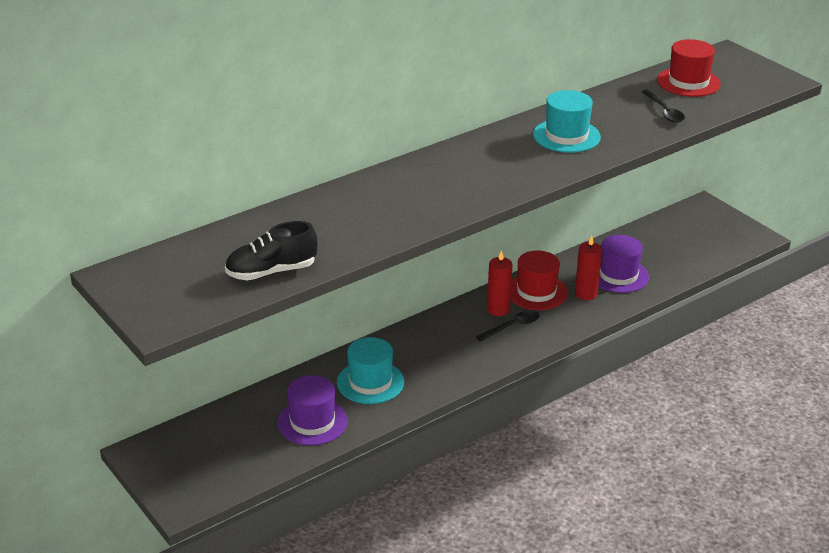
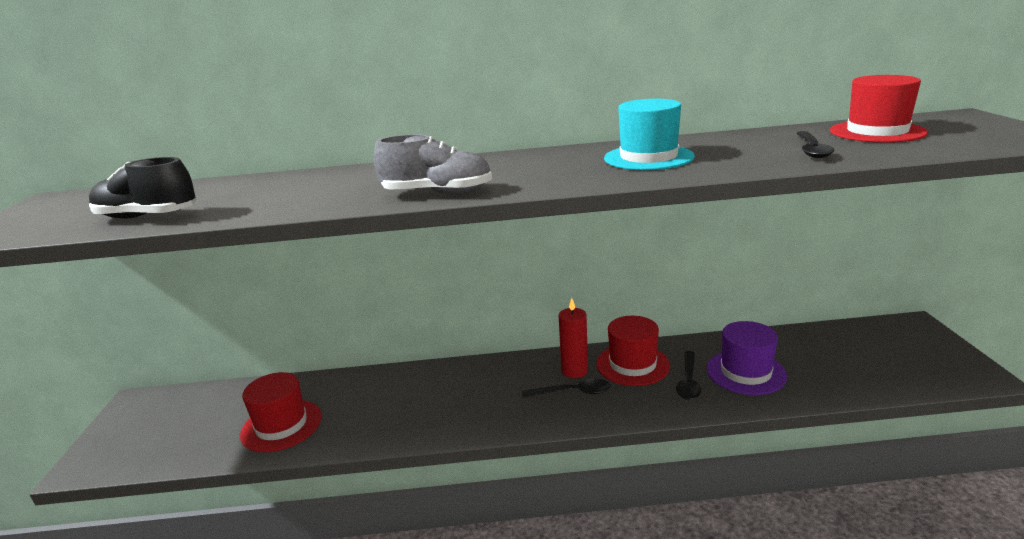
camera: 35 degrees right, 10 degrees down
purple hat [277,375,348,446] -> red hat [240,372,322,452]
turquoise hat [337,337,404,404] -> none
red candle [575,236,602,300] -> black spoon [676,351,701,400]
none -> grey shoe [374,134,492,194]

